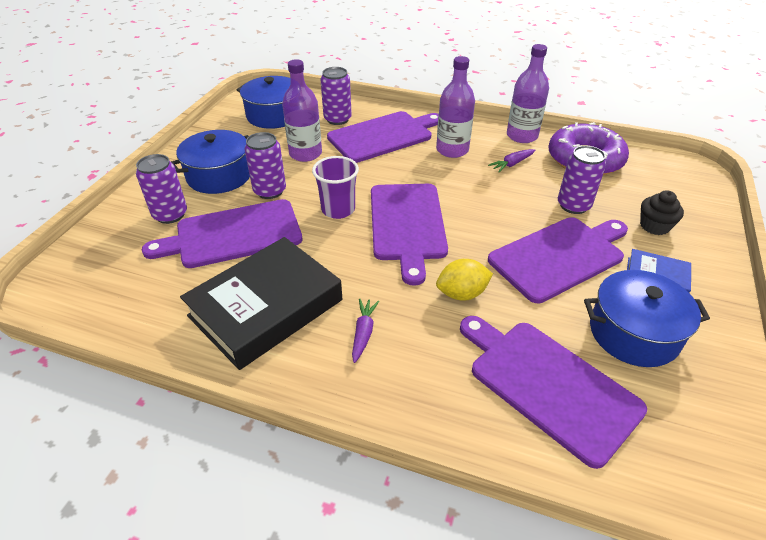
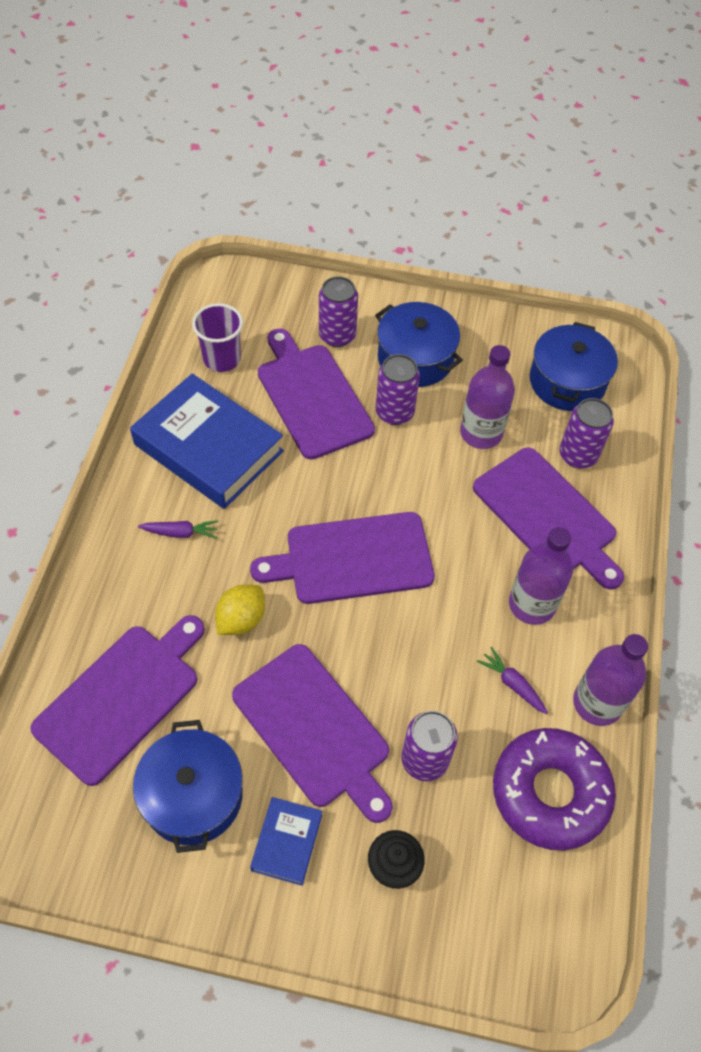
camera: 80 degrees right, 15 degrees up
black book [180,237,342,370] -> blue book [130,374,284,509]
purple cup [312,156,359,219] -> purple cup moved to [192,303,243,372]
yellow lemon [436,259,493,301] -> yellow lemon turned 60 degrees clockwise [215,584,265,635]

